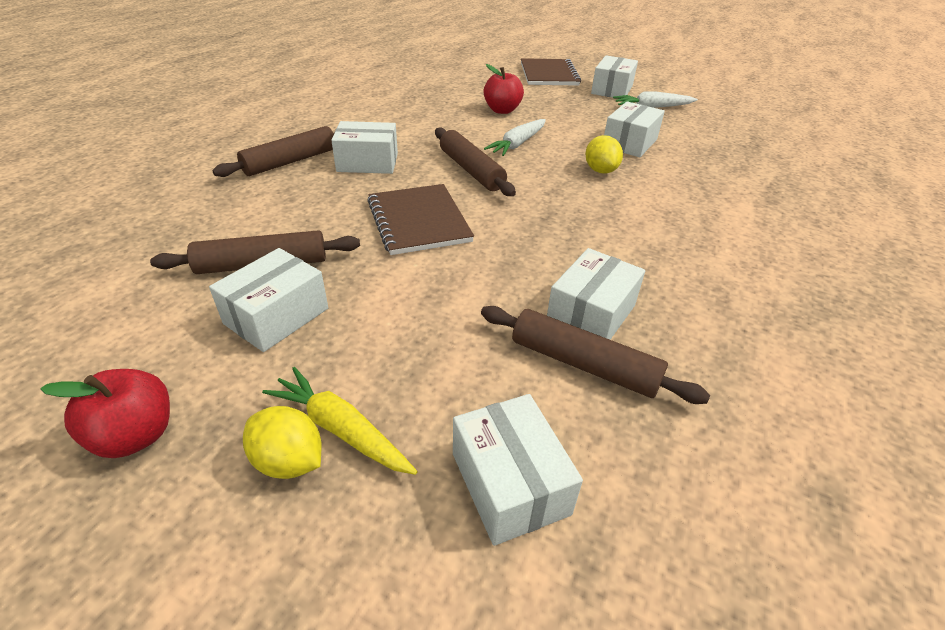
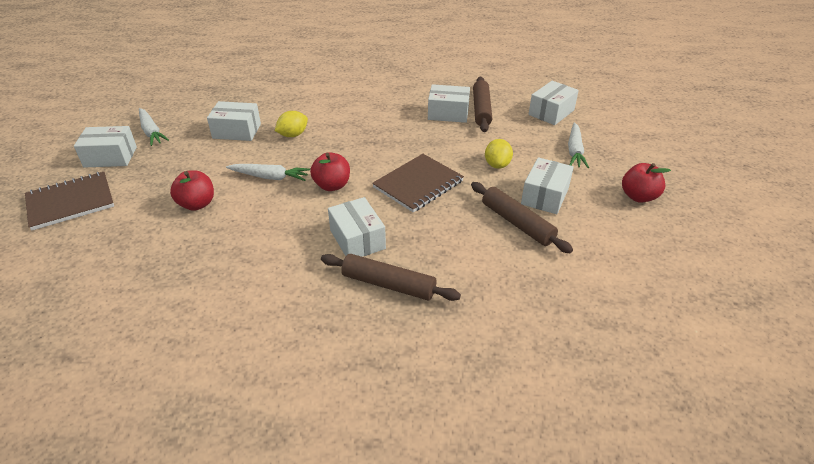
camera: 115 degrees left, 0 degrees up
white box [209,248,328,352] -> white box turned 75 degrees counterclockwise [521,157,574,214]
yellow lemon [243,406,322,479] -> yellow lemon moved to [485,139,513,169]
yellow carrot [262,367,418,475] -> white carrot [568,122,589,168]
brown rolling pin [435,128,516,196] -> red apple [310,152,350,191]

